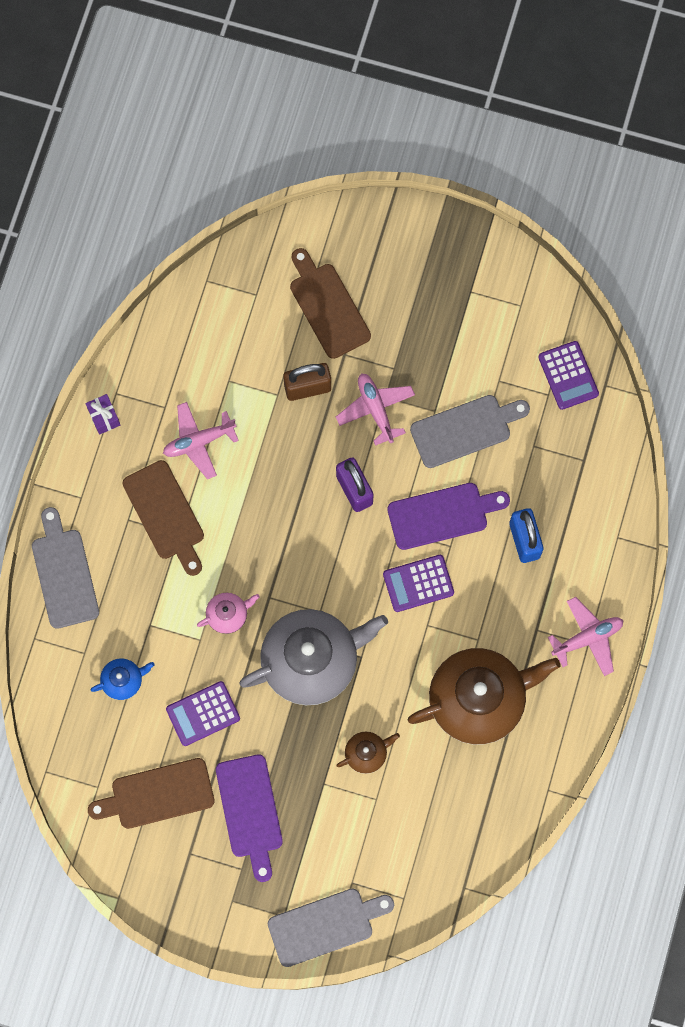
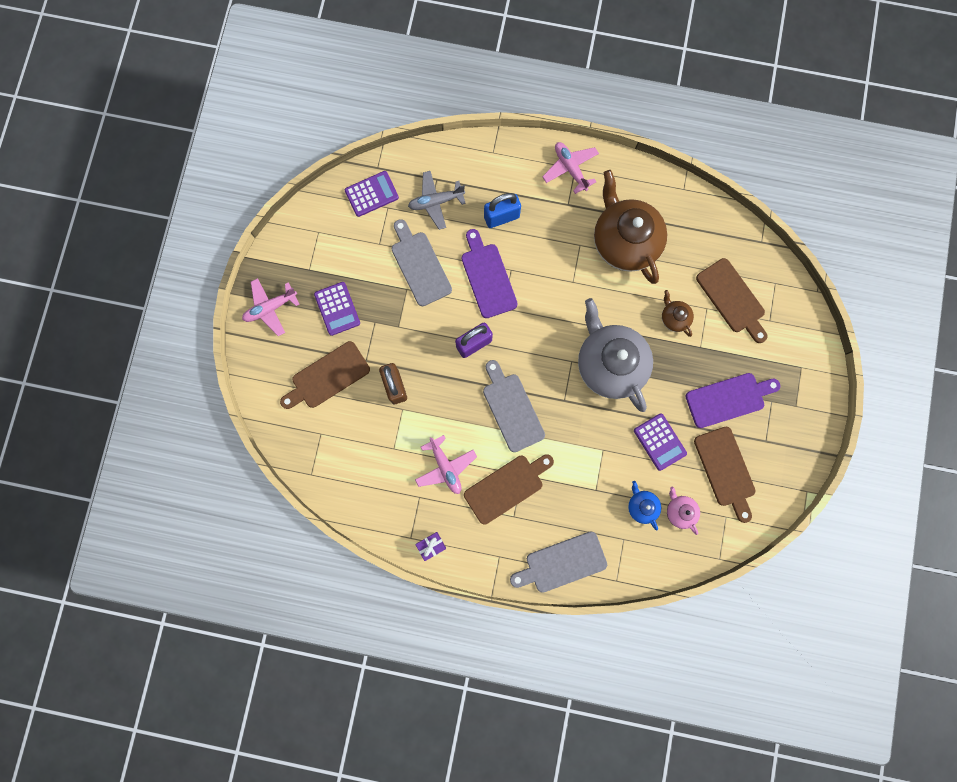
camera: 95 degrees left, 5 degrees up
pink teapot [197,593,260,634] -> pink teapot moved to [667,487,700,535]
grey cutting board [268,889,394,967] -> grey cutting board moved to [483,360,545,452]
pink plane [336,373,415,446] -> pink plane moved to [242,278,300,336]
purple calculator [383,555,454,612] -> purple calculator moved to [314,282,360,336]
none -> grey plane [408,171,466,230]
none -> brown cutting board [696,258,767,343]

